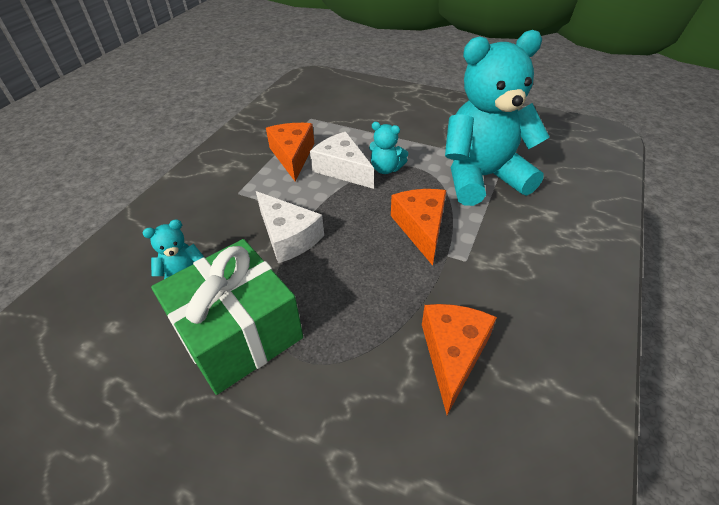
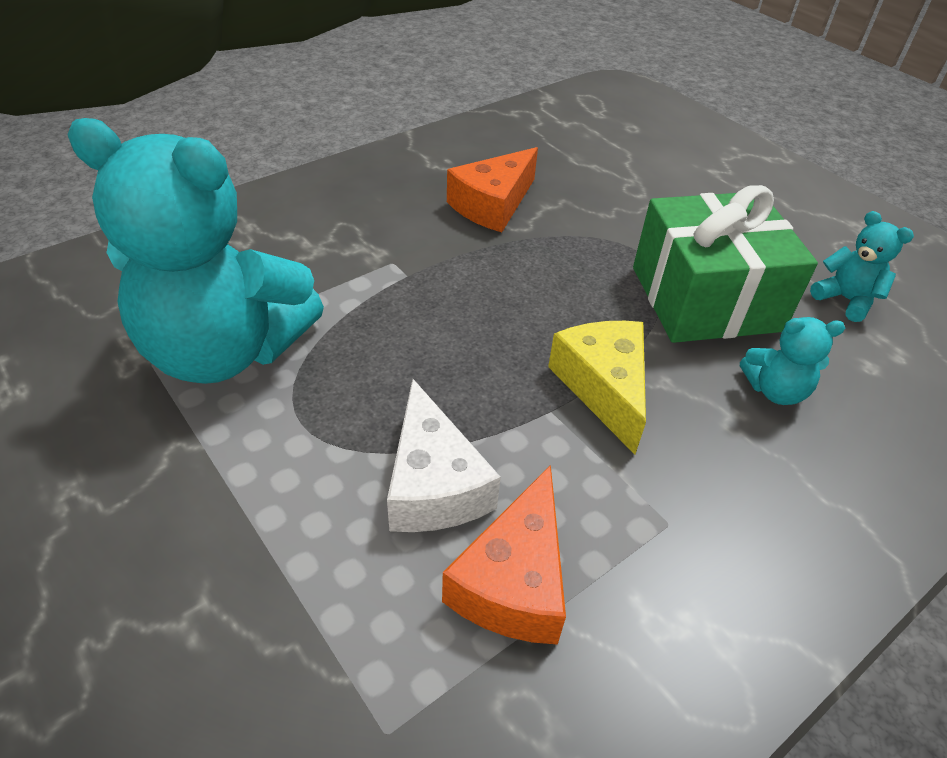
camera: 155 degrees left, 0 degrees up
white cheese [256,191,324,263] -> yellow cheese [548,321,646,454]
turquoise teddy bear [369,122,408,174] -> turquoise teddy bear moved to [810,211,914,322]
orange cheese [391,189,446,266] -> none

